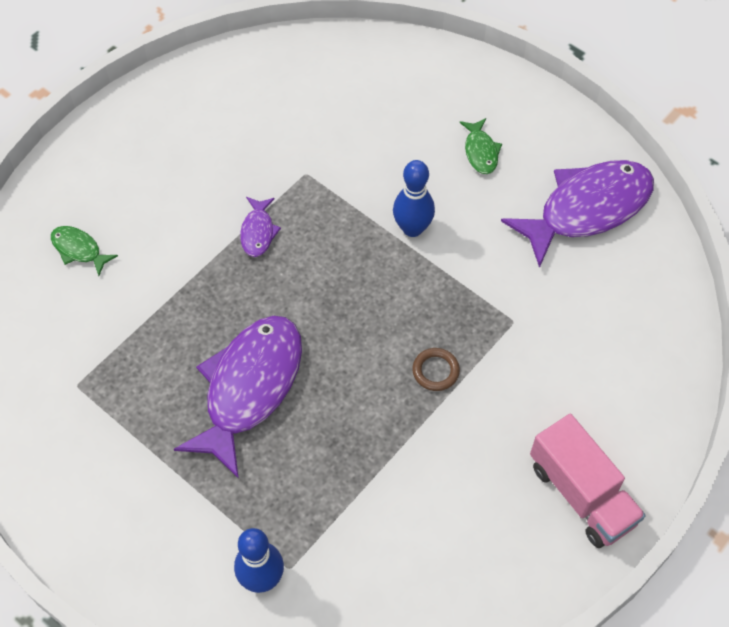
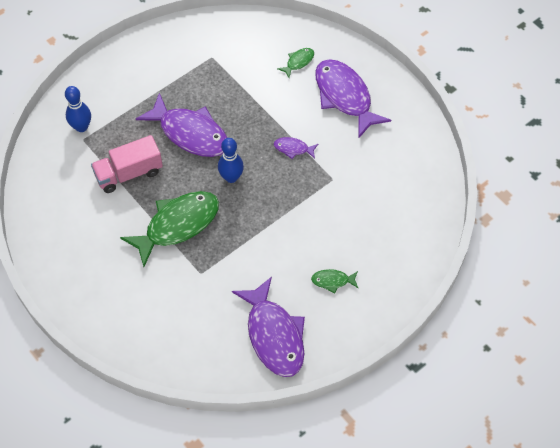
camera: 100 degrees right, 0 degrees up
blue bowling pin [393,160,435,237] -> blue bowling pin moved to [218,138,244,183]
brown ring [412,348,460,391] -> green fish [120,191,219,267]
pink truck [530,414,646,548] -> pink truck moved to [91,135,163,193]
none -> purple fish [315,59,391,138]

